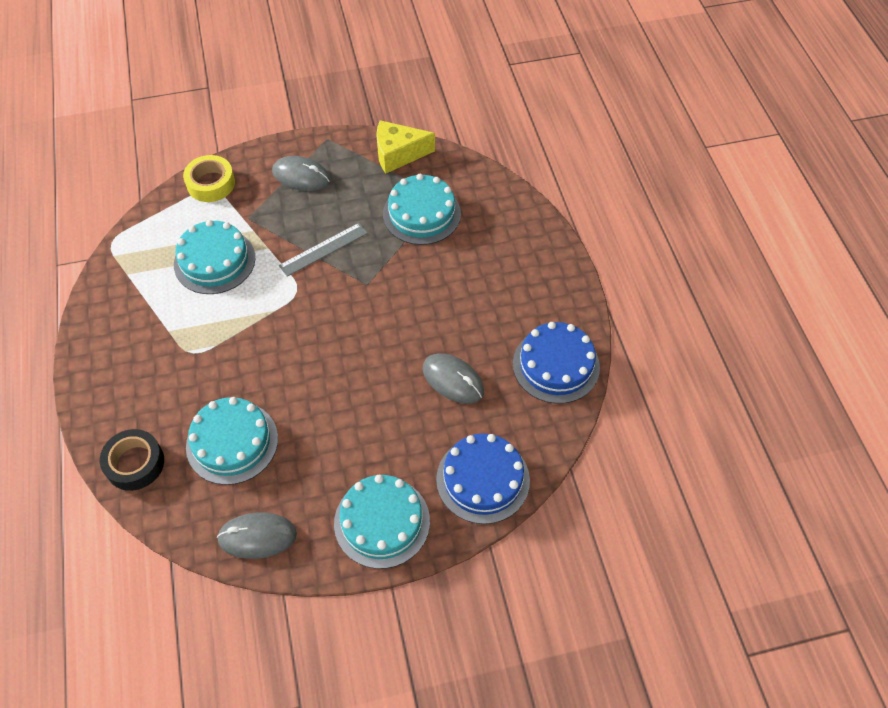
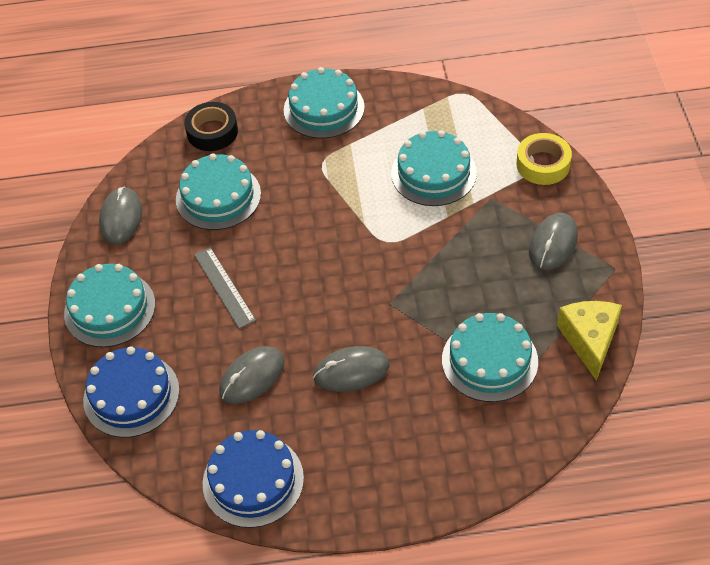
camera: 100 degrees right, 5 degrees down
grey ruler [279,223,368,277] -> grey ruler moved to [194,247,256,329]
none -> turquoise cake [284,67,365,139]
none -> grey mouse [313,346,390,392]

